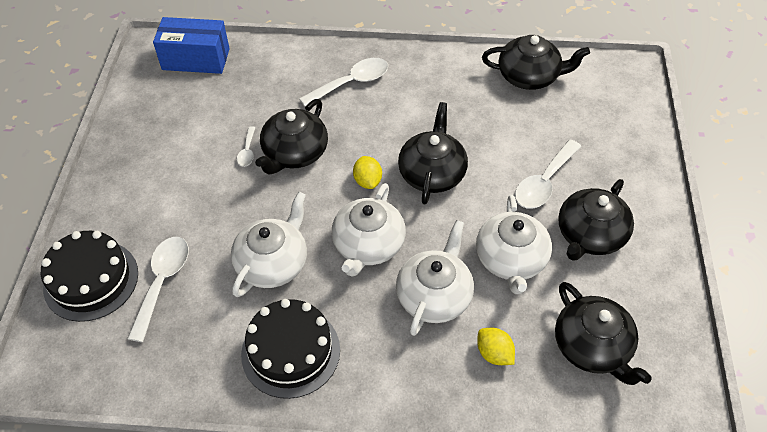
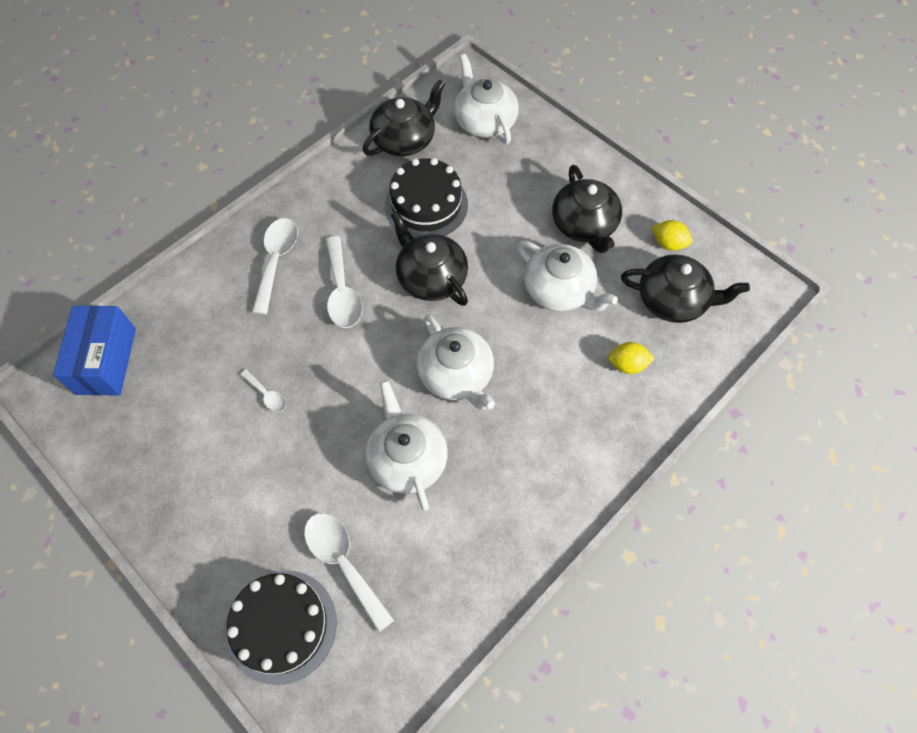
camera: 50 degrees left, 10 degrees up
blue box [153,17,230,74] -> blue box turned 45 degrees counterclockwise [53,305,136,396]
black cake [241,299,340,399] -> black cake moved to [385,158,468,238]
black teapot [255,99,328,174] -> none
yellow lemon [353,156,382,189] -> yellow lemon moved to [651,220,692,251]
white teapot [396,220,474,336] -> white teapot moved to [454,54,519,144]
white spoon [515,139,581,209] -> white spoon moved to [326,236,362,328]

